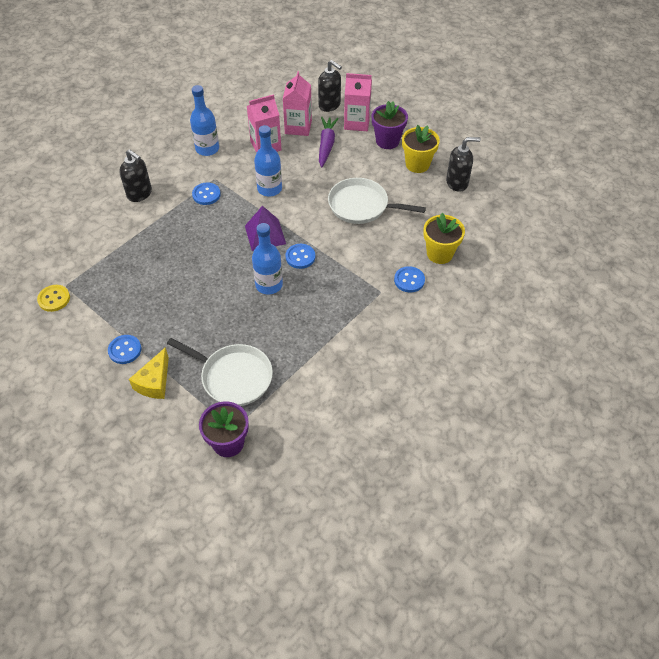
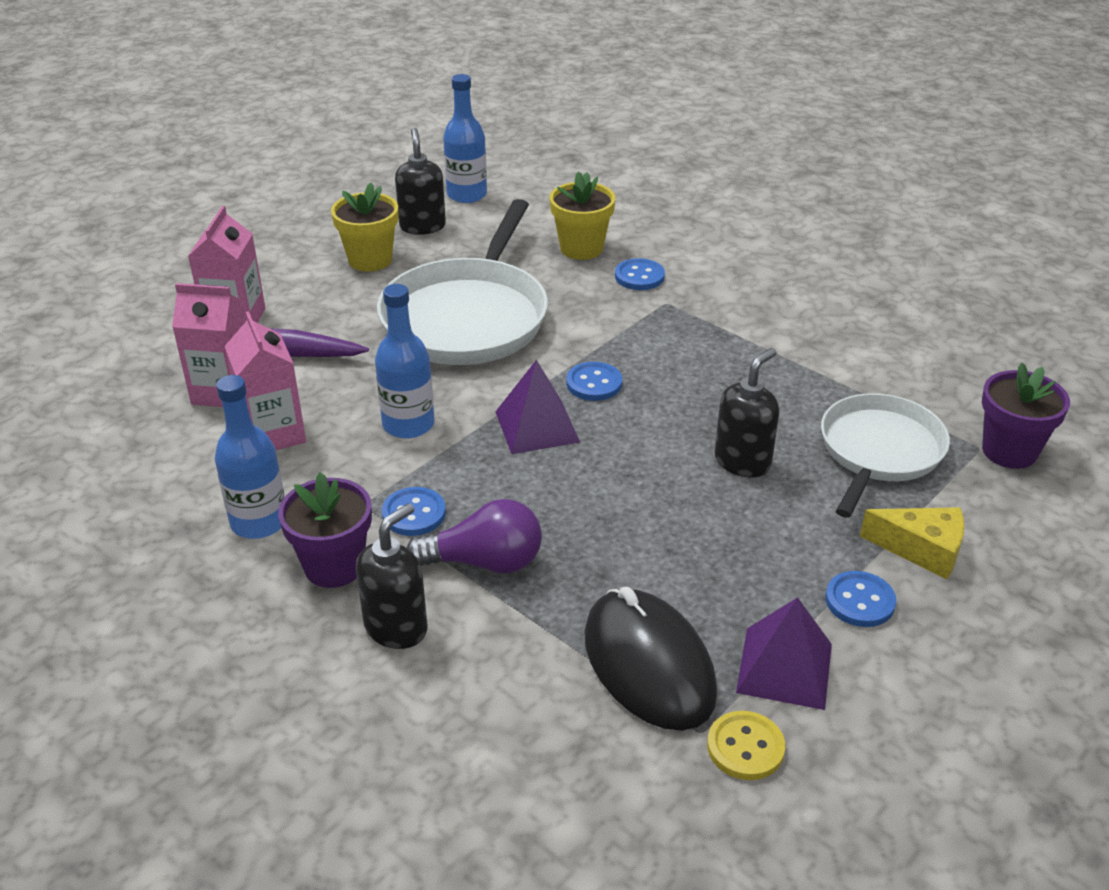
camera: 90 degrees left, 15 degrees down
blue bottle [252,223,283,295] -> blue bottle moved to [443,74,487,203]
black soap dispenser [318,60,342,112] -> black soap dispenser moved to [715,348,780,477]
white pan [328,178,426,224] -> white pan [377,199,548,365], size x1.53
purple flower pot [372,101,408,149] -> purple flower pot moved to [278,472,372,588]
none -> purple light bulb [407,499,542,573]
none -> black mouse [584,587,717,730]
none -> purple pyramid [736,597,832,710]

